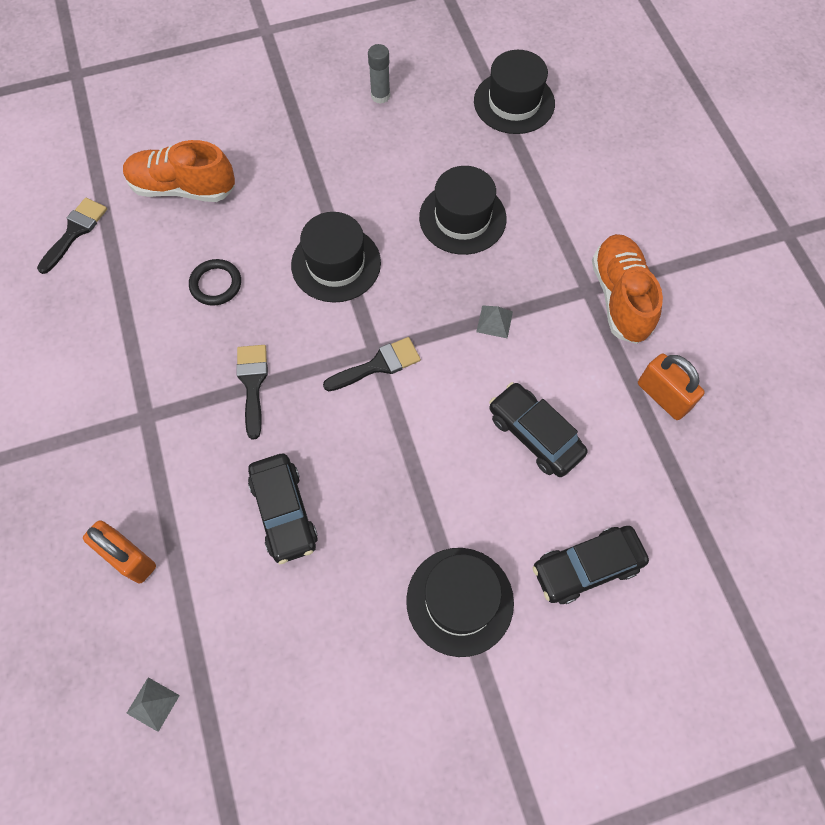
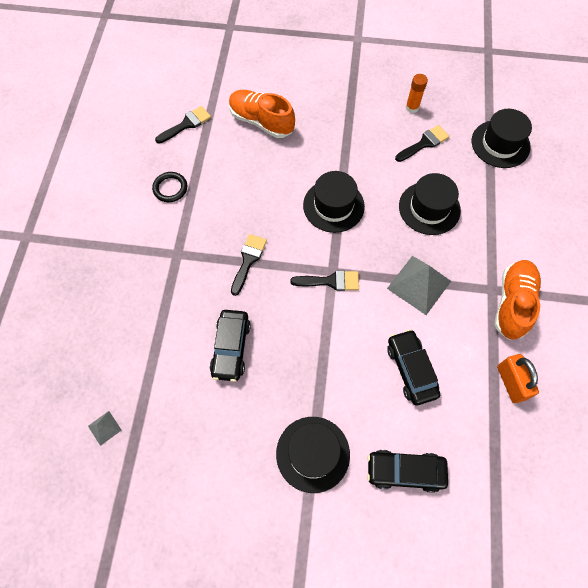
camera: 25 degrees right, 0 degrees up
orange padlock [83,520,156,583] -> none
black ring [189,259,241,306] -> black ring moved to [152,172,187,202]
grey glue stick [368,44,390,104] -> orange glue stick [405,74,428,113]
grey pyramid [476,305,513,338] -> grey pyramid [387,256,451,315], size x2.10
none -> black brush [395,125,449,162]

